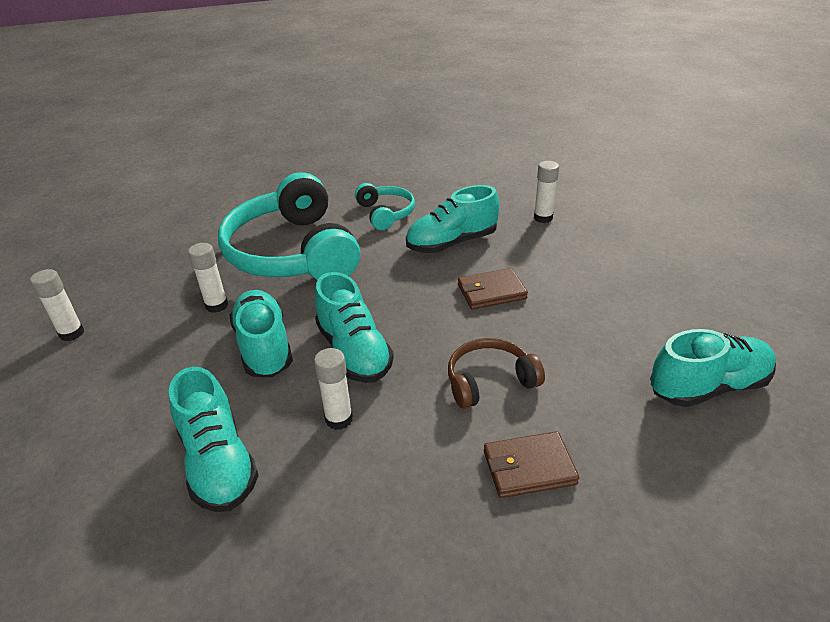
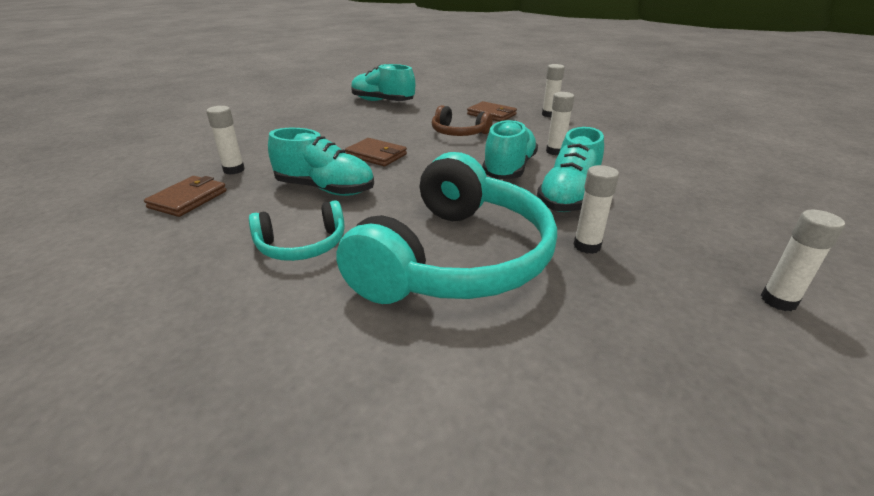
camera: 135 degrees left, 5 degrees down
turquoise shoe [169,367,259,512] -> none
turquoise headphones [355,183,415,230] -> turquoise headphones turned 135 degrees counterclockwise [249,200,345,261]
none -> brown wallet [144,176,227,217]
none -> white glue stick [542,64,565,117]

